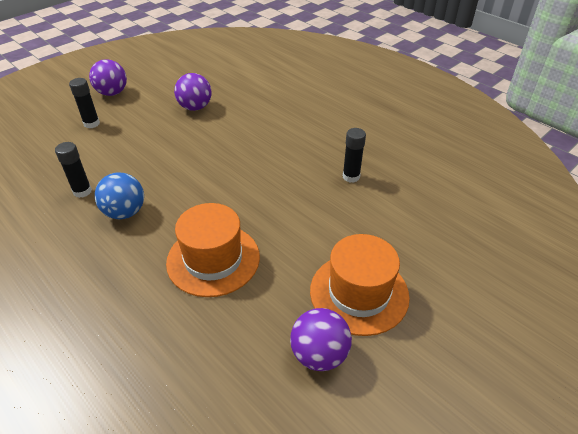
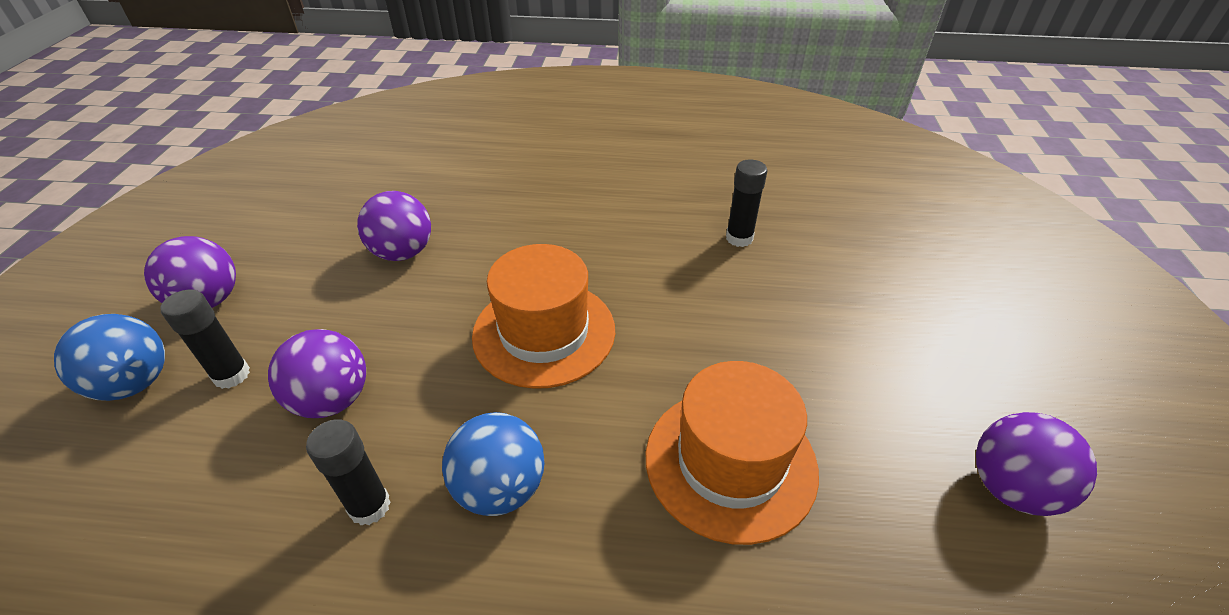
camera: 40 degrees left, 0 degrees up
orange hat [310,234,410,336] -> orange hat moved to [472,244,615,389]
none -> blue ball [54,314,165,401]
none -> purple ball [268,329,366,418]

